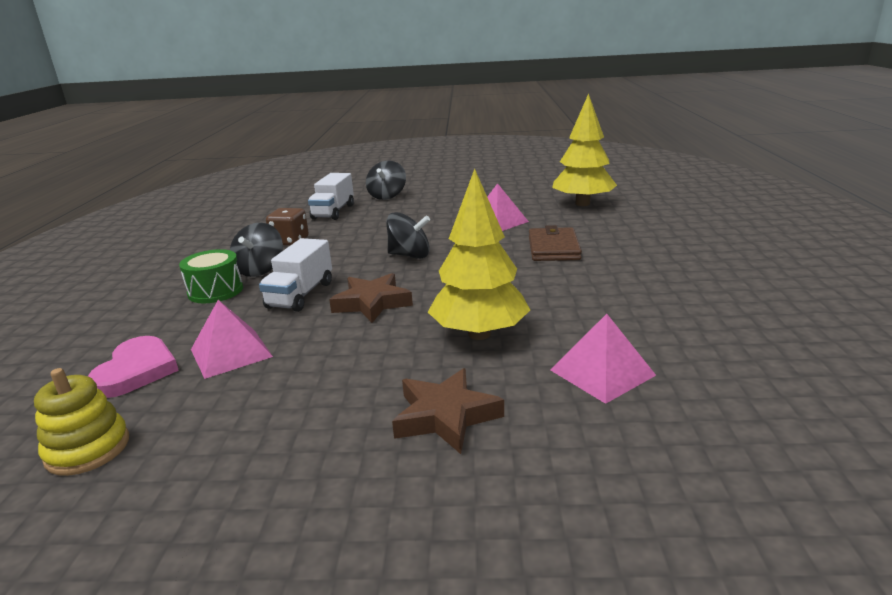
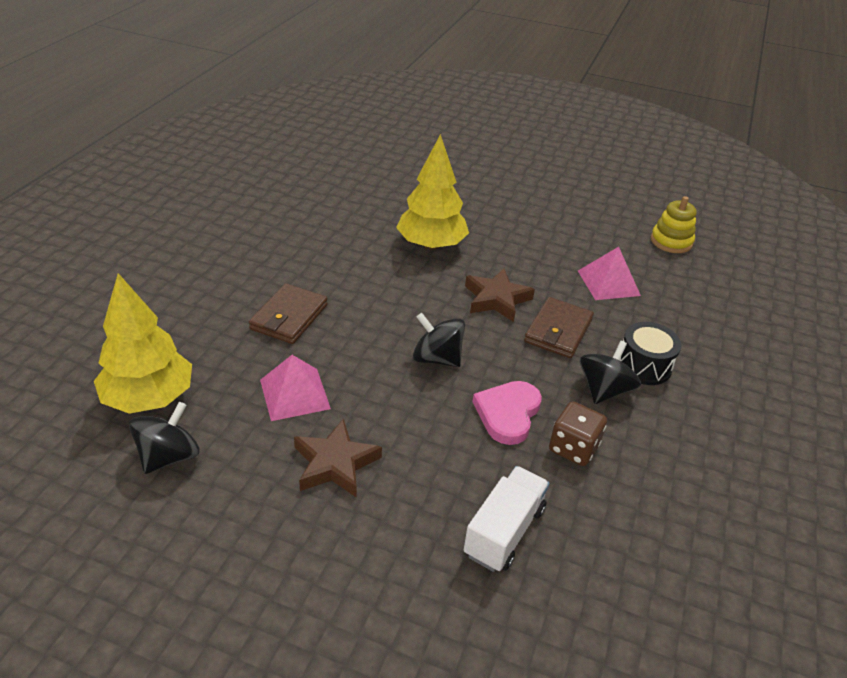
camera: 165 degrees left, 15 degrees up
pink heart [88,336,179,398] -> pink heart moved to [473,381,542,445]
green drum [179,249,243,303] -> black drum [619,322,681,385]
white truck [259,238,332,312] -> brown wallet [524,297,594,358]
black spinning top [366,161,406,200] -> black spinning top moved to [129,402,200,474]
brown star [392,368,504,454] -> brown star moved to [294,418,382,498]
pink pyramid [550,314,656,404] -> none

